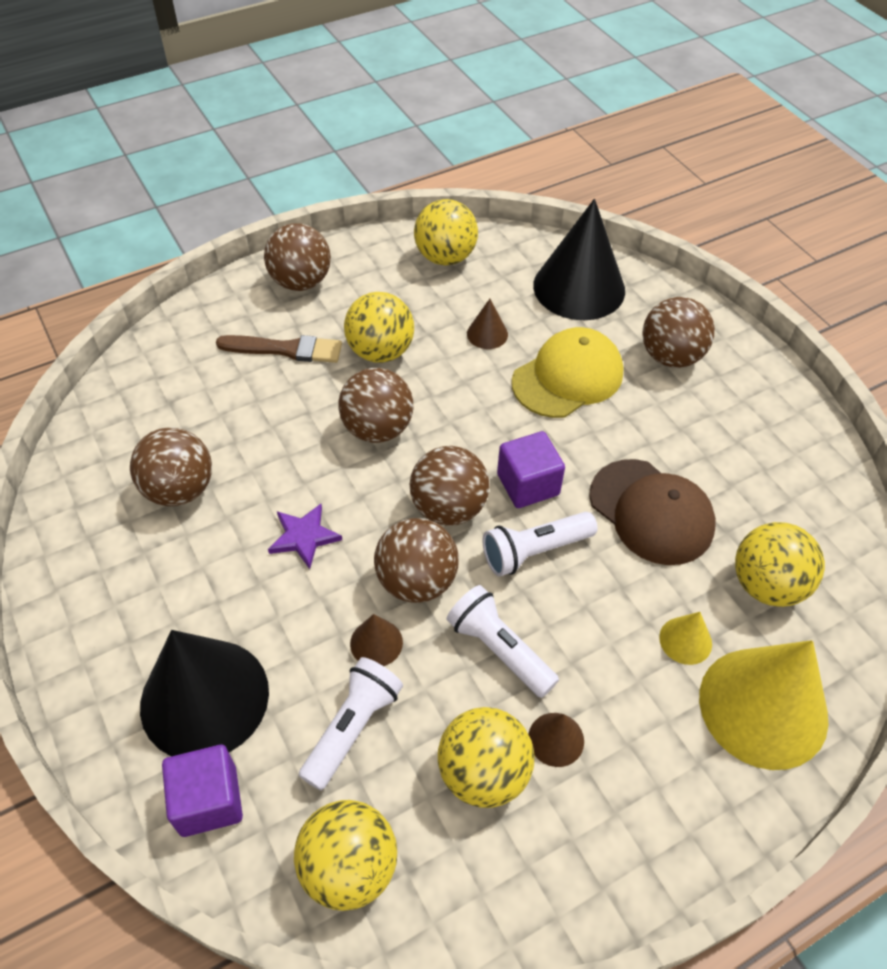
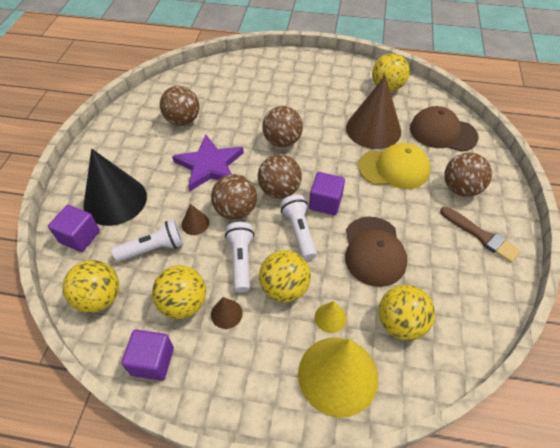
camera: 40 degrees right, 0 degrees up
brown brush [216,335,342,363] -> brown brush moved to [440,207,521,263]
brown ball [264,223,331,291] -> none
purple star [268,504,342,569] -> purple star [172,135,244,191], size x1.88
yellow ball [344,292,414,363] -> yellow ball moved to [259,250,311,302]
brown cone [467,299,508,349] -> brown cone [346,76,401,149], size x2.32
white flashlight [483,512,598,576] -> white flashlight turned 60 degrees clockwise [280,195,317,260]
black cone [533,199,625,320] -> brown cap [410,106,478,152]
none -> purple cube [121,329,174,381]

